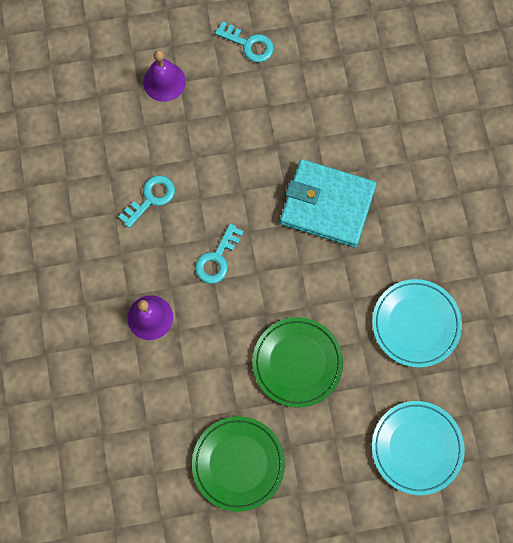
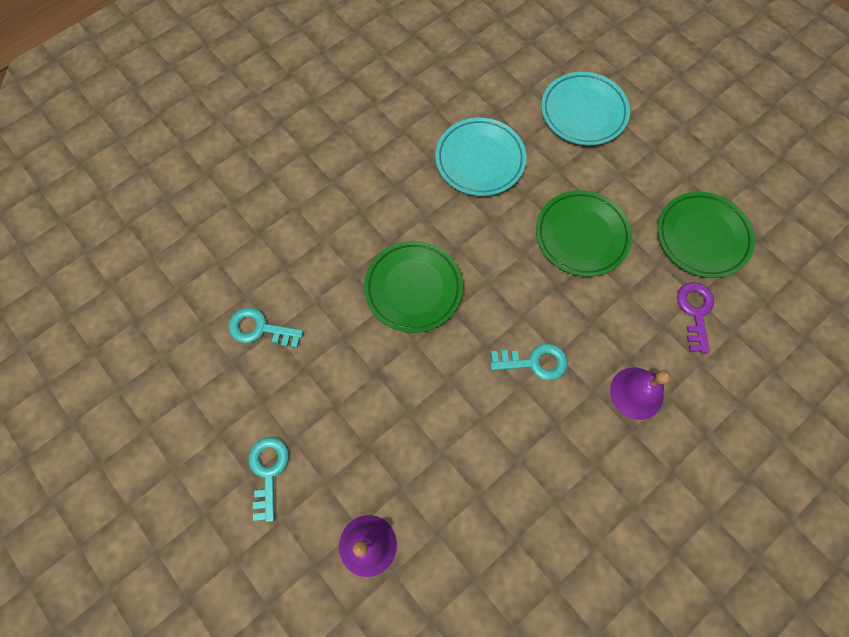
camera: 120 degrees left, 5 degrees down
turquoise key [118,175,175,228] -> turquoise key moved to [229,307,304,348]
turquoise wallet [280,159,377,247] -> green plate [364,241,463,333]
none -> purple key [677,282,714,353]

